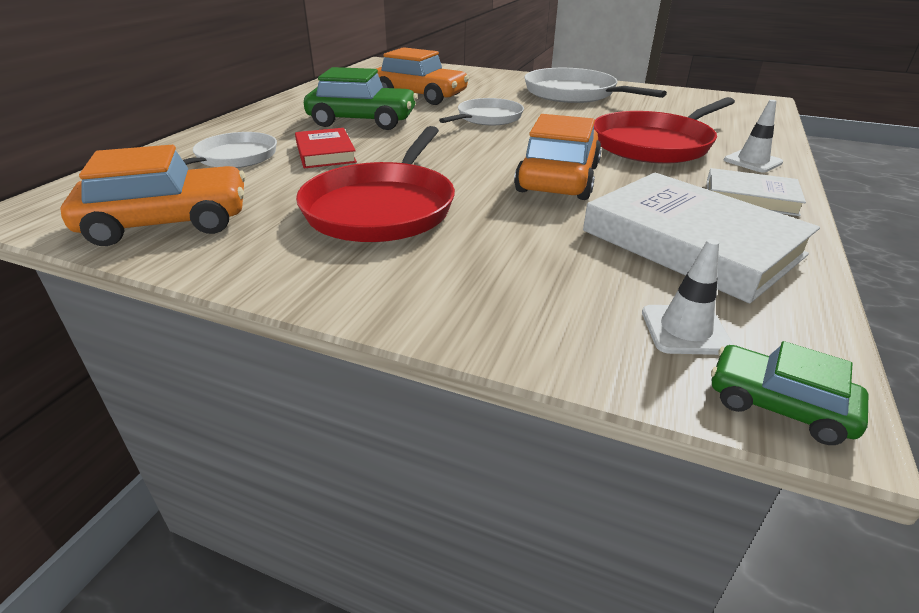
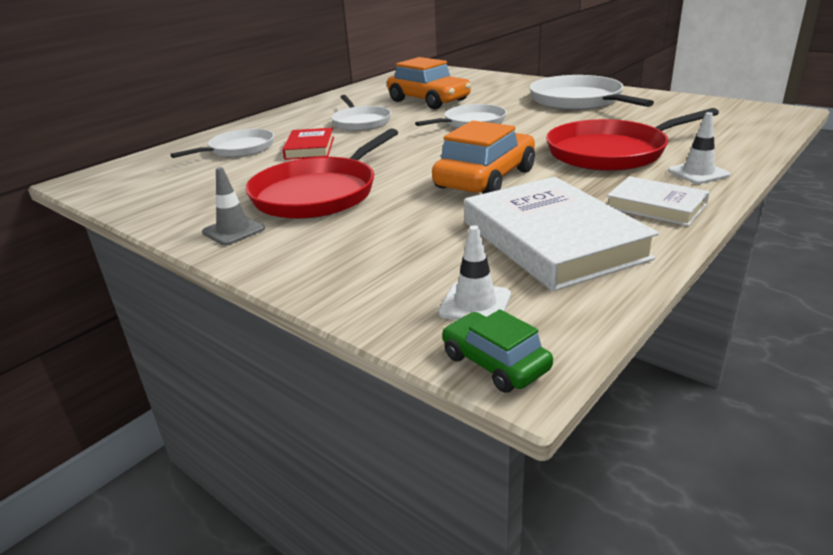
camera: 20 degrees right, 5 degrees down
orange car [61,145,246,246] -> none
green car [304,67,417,130] -> white pan [331,95,391,131]
none -> grey traffic cone [202,167,265,246]

